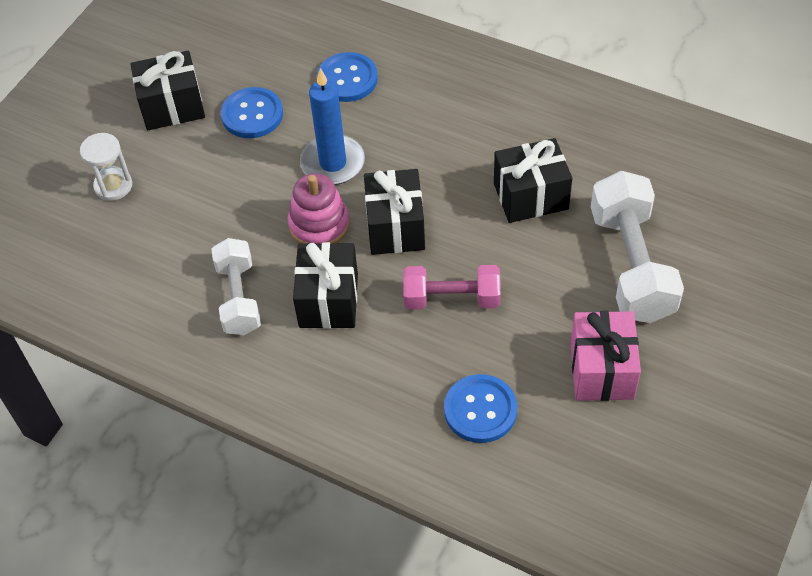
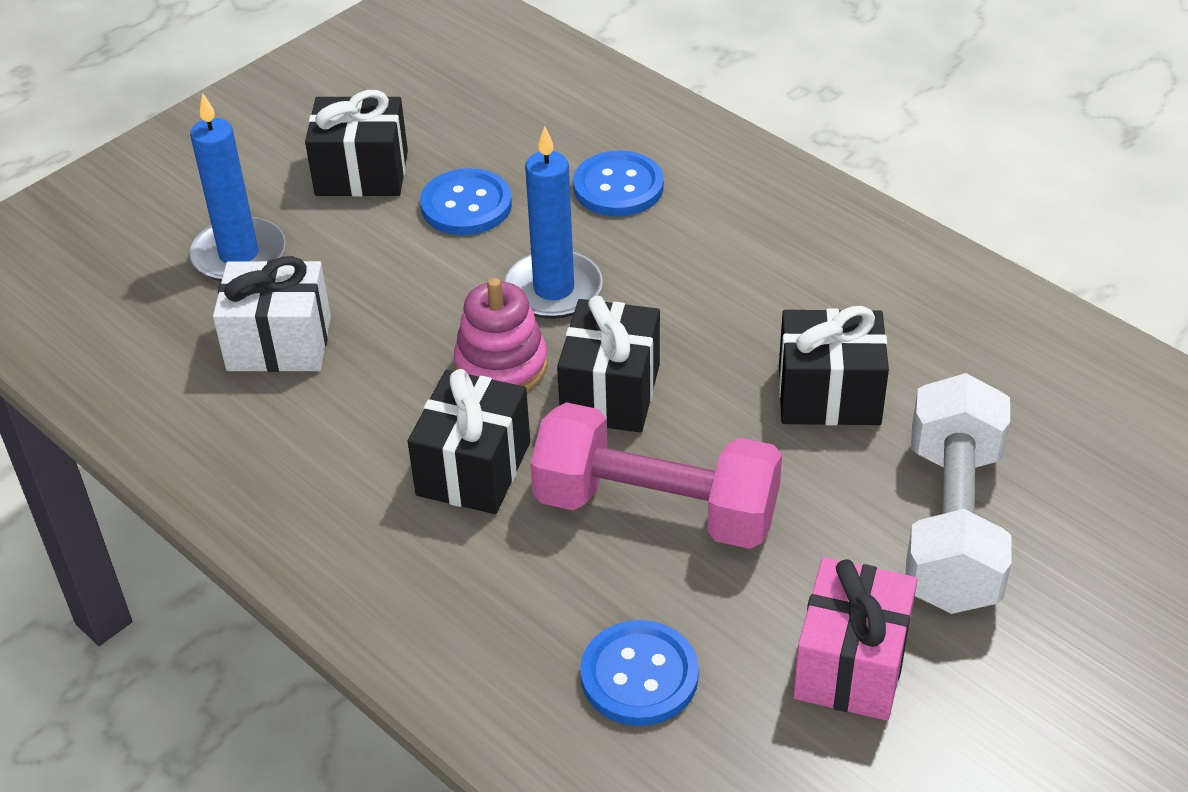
camera: 15 degrees right, 10 degrees down
white hourglass [80,133,132,201] -> blue candle [189,93,286,282]
white dumbbell [212,238,261,335] -> none
pink dumbbell [403,265,501,309] -> pink dumbbell [530,402,782,549], size x1.56
none -> white gift [213,256,331,372]

